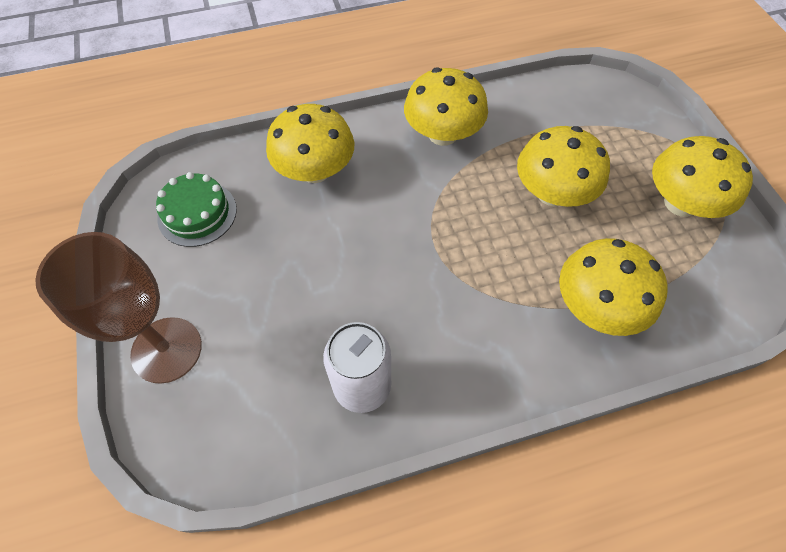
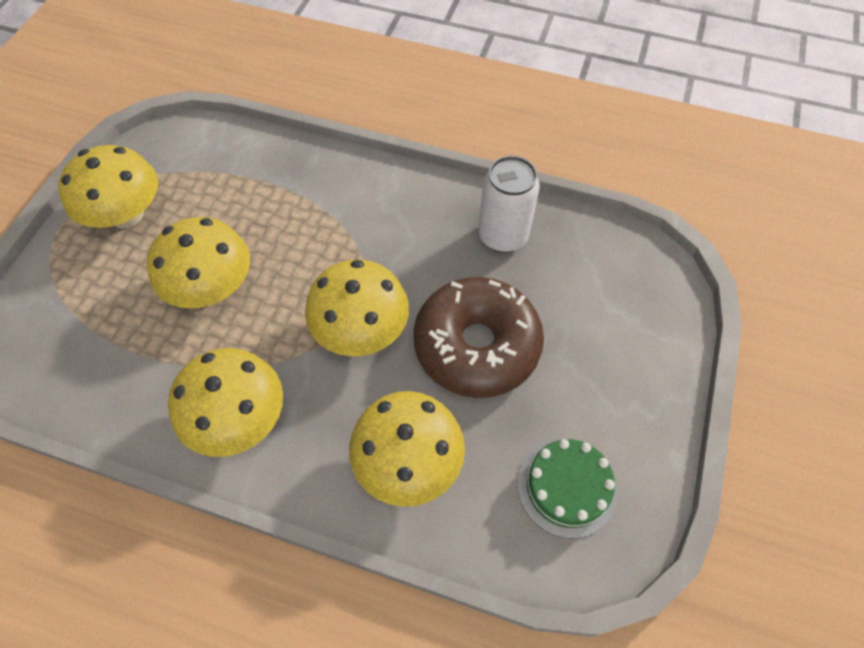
camera: 145 degrees left, 0 degrees up
brown goblet [35,232,202,384] -> none
yellow mushroom [559,238,668,336] -> yellow mushroom moved to [305,260,409,356]
none -> brown donut [414,277,544,398]

